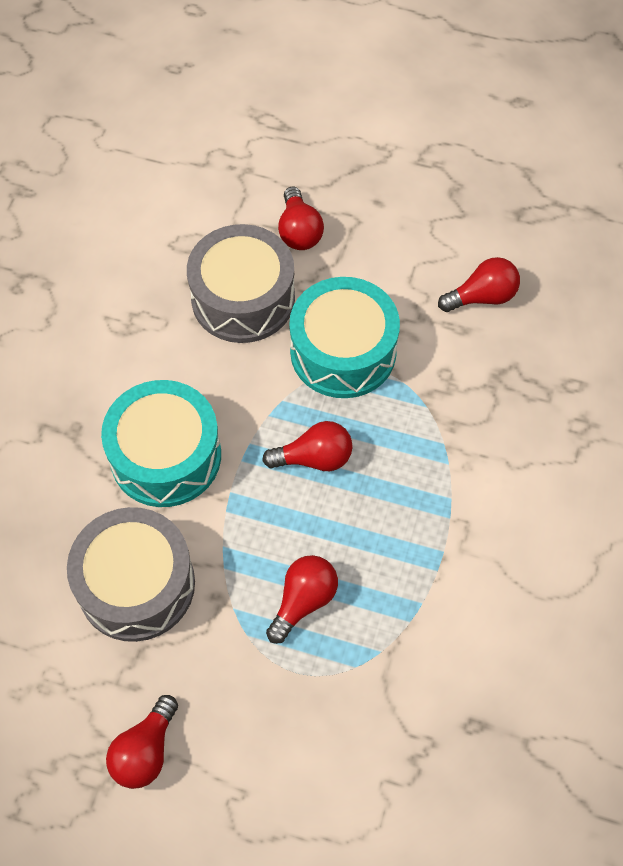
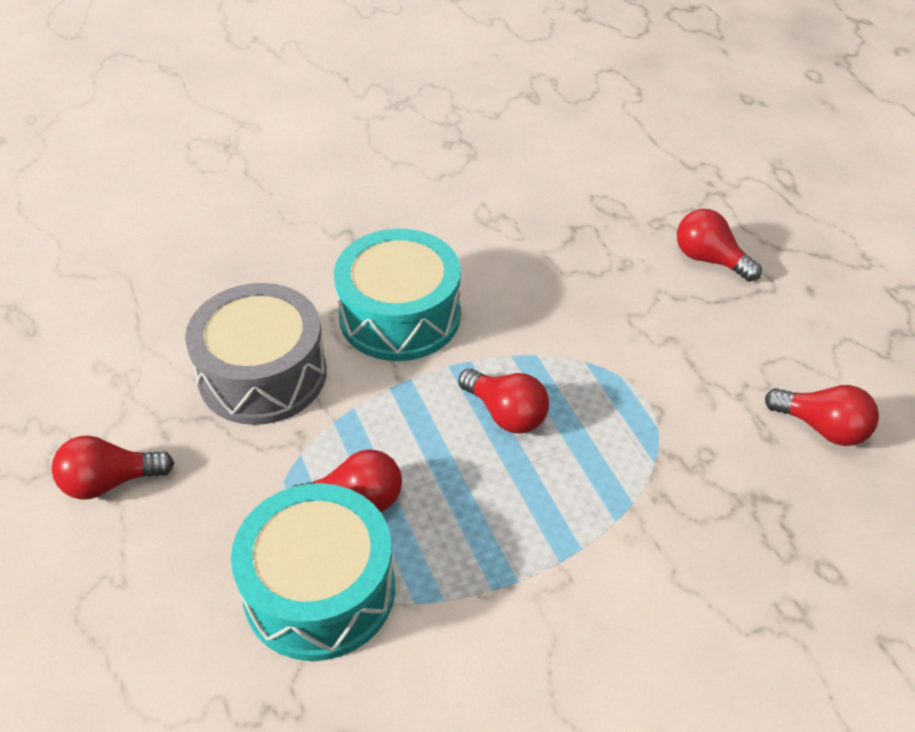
camera: 50 degrees right, 15 degrees down
grey drum [187,224,295,343] -> none
red light bulb [278,187,324,250] -> red light bulb turned 90 degrees clockwise [677,209,762,282]
turquoise drum [289,277,400,398] -> turquoise drum moved to [231,483,395,661]

